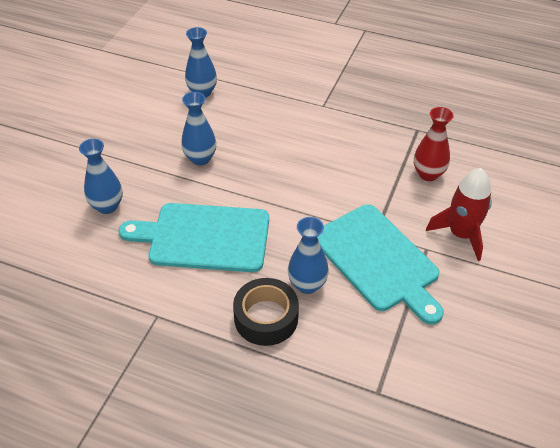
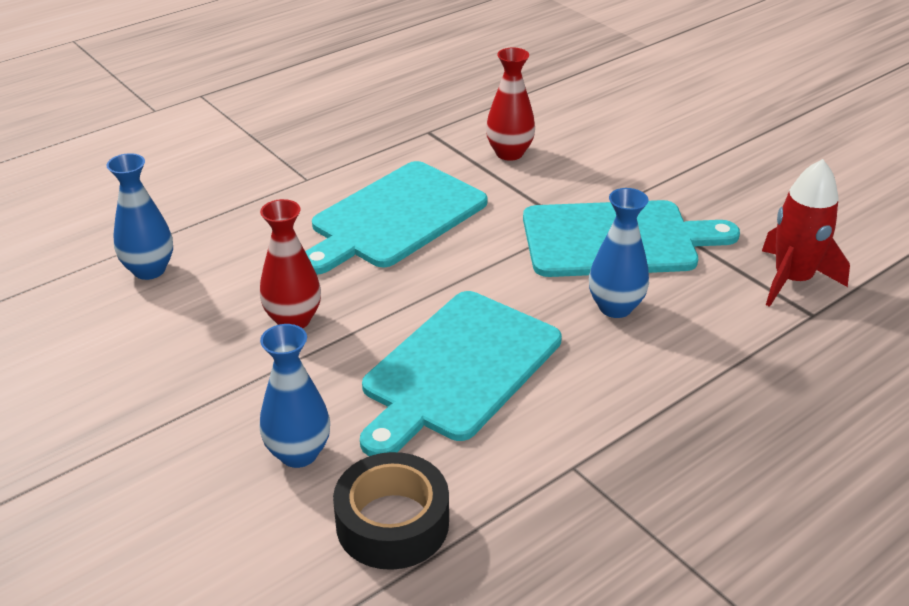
camera: 60 degrees left, 10 degrees down
blue vase [181,92,216,165] -> red vase [260,199,321,328]
black tape [233,278,299,346] -> black tape moved to [333,452,449,570]
red rocket [426,168,492,261] -> red rocket moved to [762,159,850,307]
none -> turquoise cutting board [305,161,487,275]

